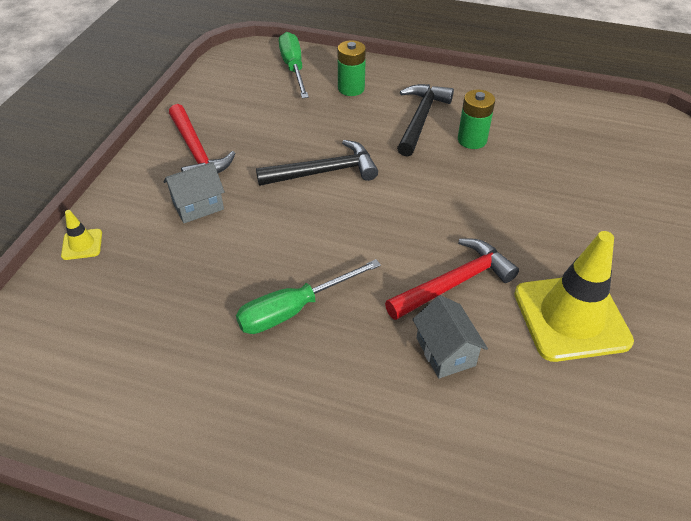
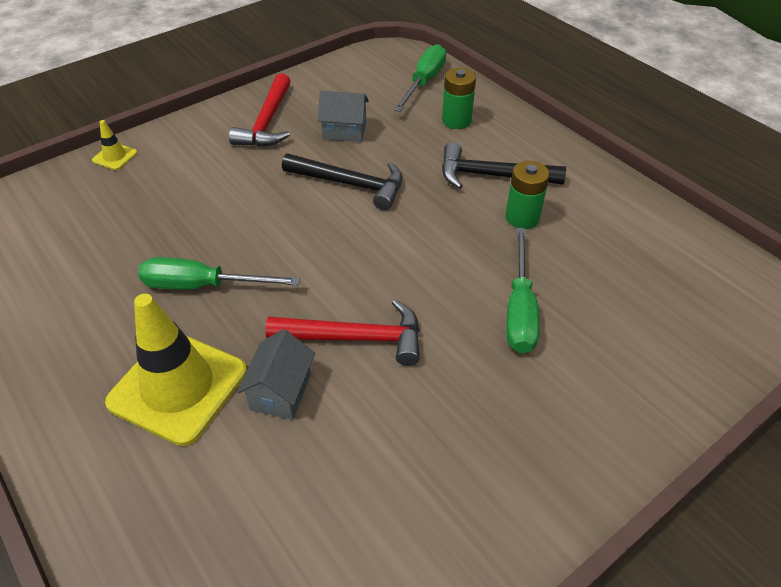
camera: 35 degrees right, 0 degrees up
grey house [163,162,225,223] -> grey house moved to [318,91,369,142]
black hammer [397,84,454,157] -> black hammer turned 135 degrees counterclockwise [442,142,566,189]
yellow traffic cone [514,231,634,362] -> yellow traffic cone moved to [105,294,247,446]
none -> green screwdriver [506,228,539,353]

